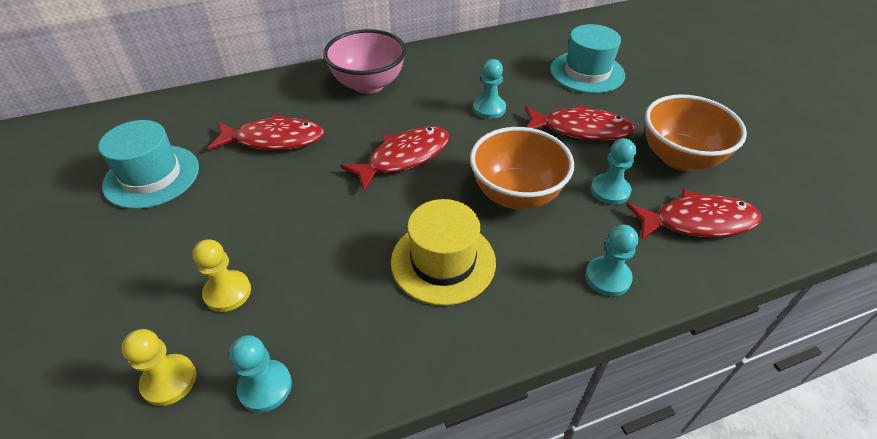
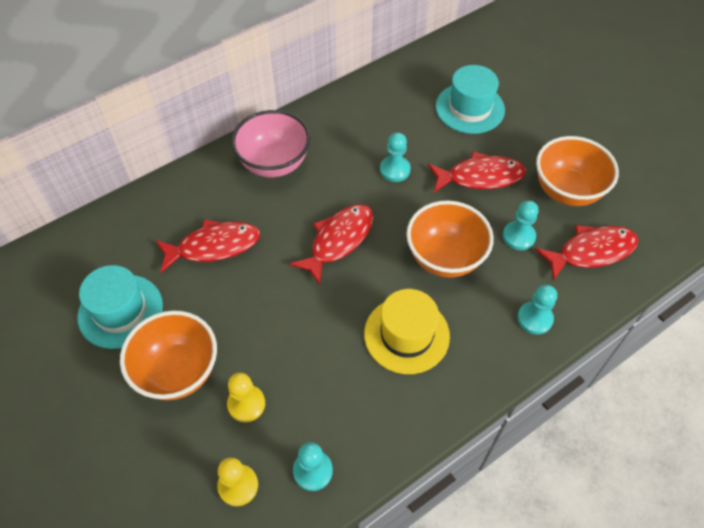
camera: 15 degrees left, 10 degrees up
none -> orange bowl [120,311,217,400]

